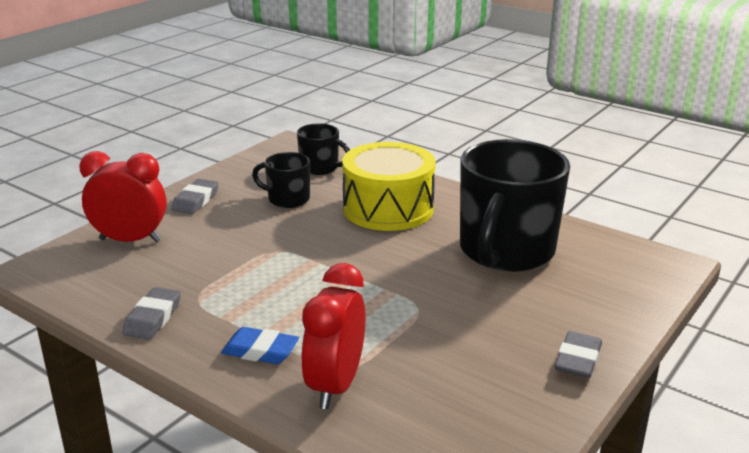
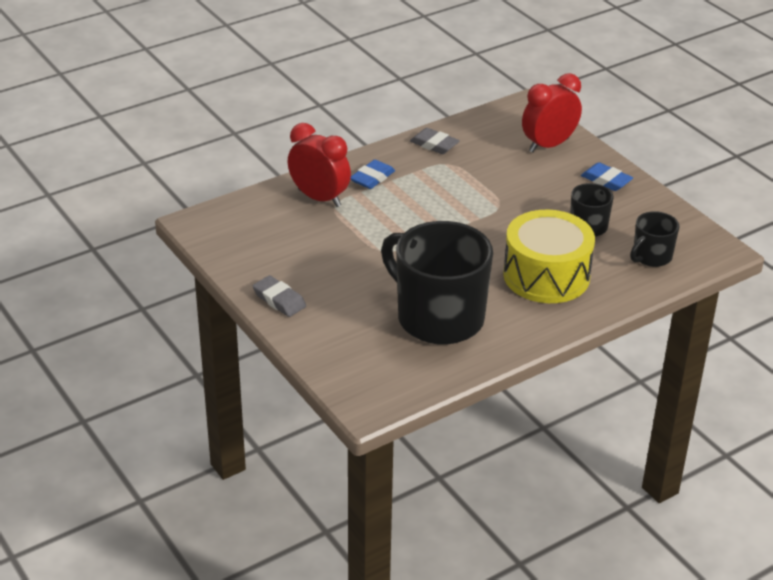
camera: 110 degrees right, 10 degrees up
red clock [79,151,167,243] -> red clock turned 150 degrees counterclockwise [522,73,582,153]
grey eraser [171,179,219,214] -> blue eraser [581,162,633,191]

